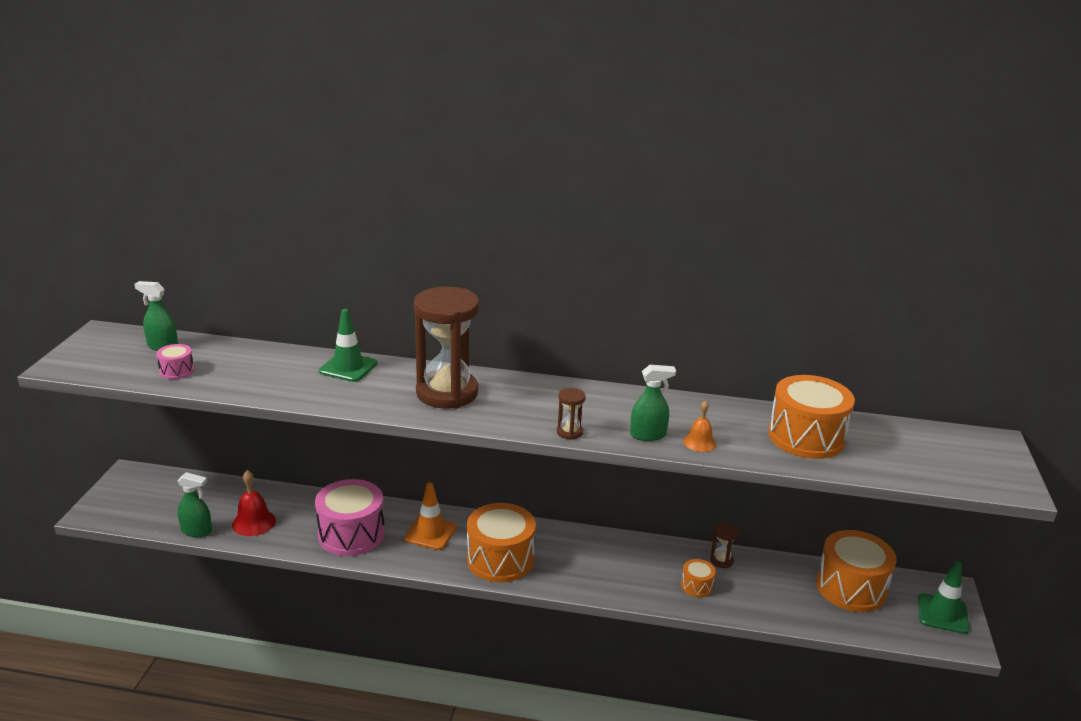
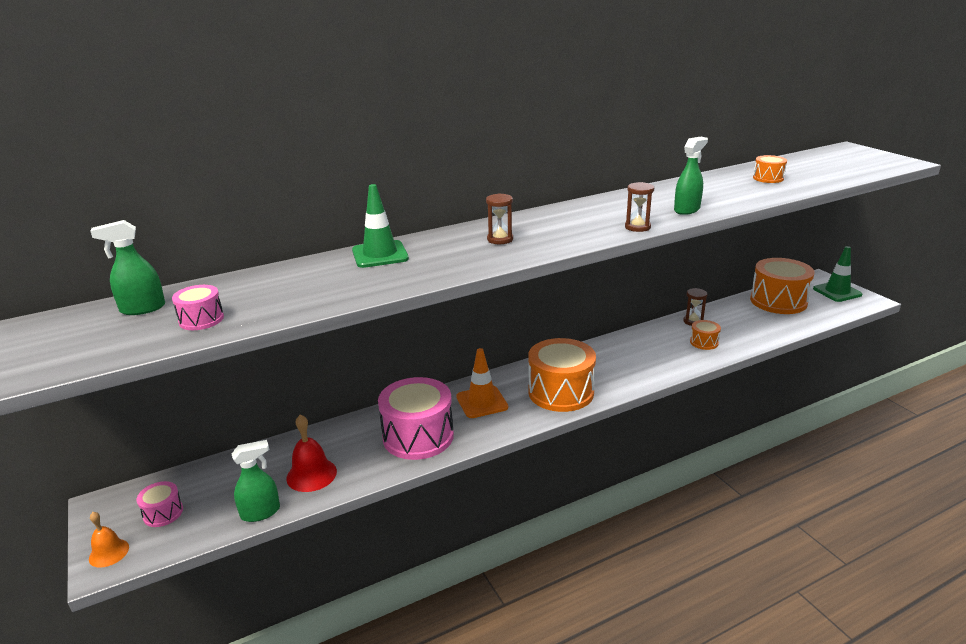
camera: 35 degrees left, 0 degrees up
brown hourglass [414,287,479,409] -> brown hourglass [486,193,513,244], size x0.40
orange bell [683,400,716,452] -> orange bell moved to [89,512,129,568]
orange drum [768,375,855,459] -> orange drum [753,155,787,183], size x0.47
none -> pink drum [136,481,183,527]

